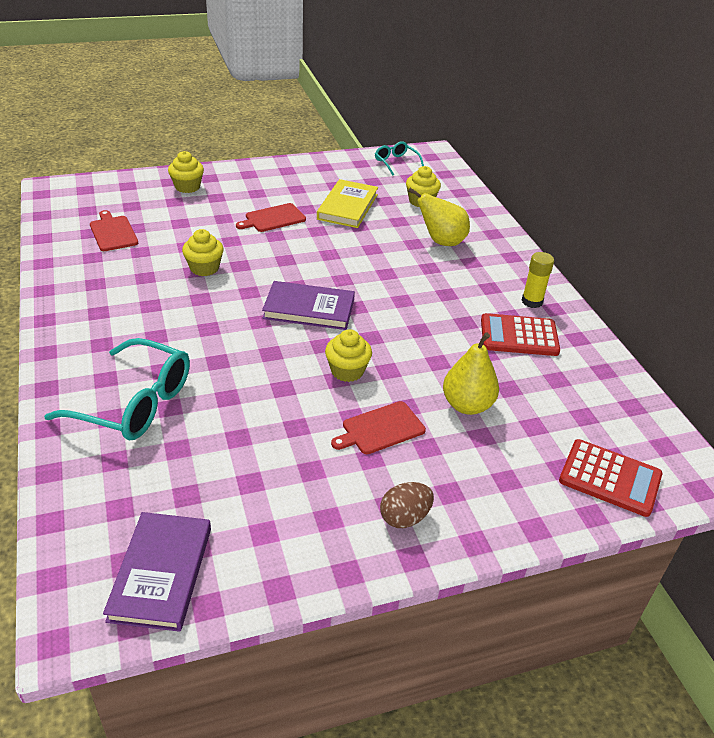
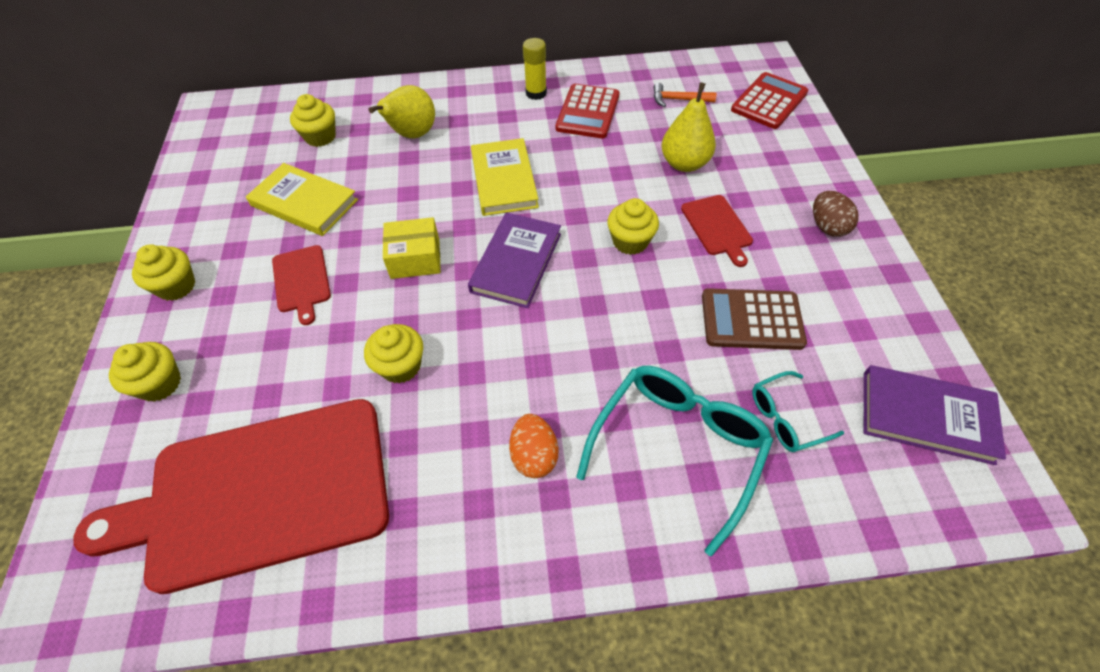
camera: 75 degrees left, 15 degrees up
red cutting board [90,210,138,251] -> red cutting board [73,399,389,594], size x2.39
turquoise glasses [375,141,424,176] -> turquoise glasses moved to [752,371,844,452]
none -> yellow cupcake [132,244,195,301]
none -> yellow box [383,217,441,279]
none -> yellow book [471,138,539,216]
none -> orange egg [509,414,559,478]
none -> orange hammer [654,83,716,107]
none -> brown calculator [702,288,807,350]

